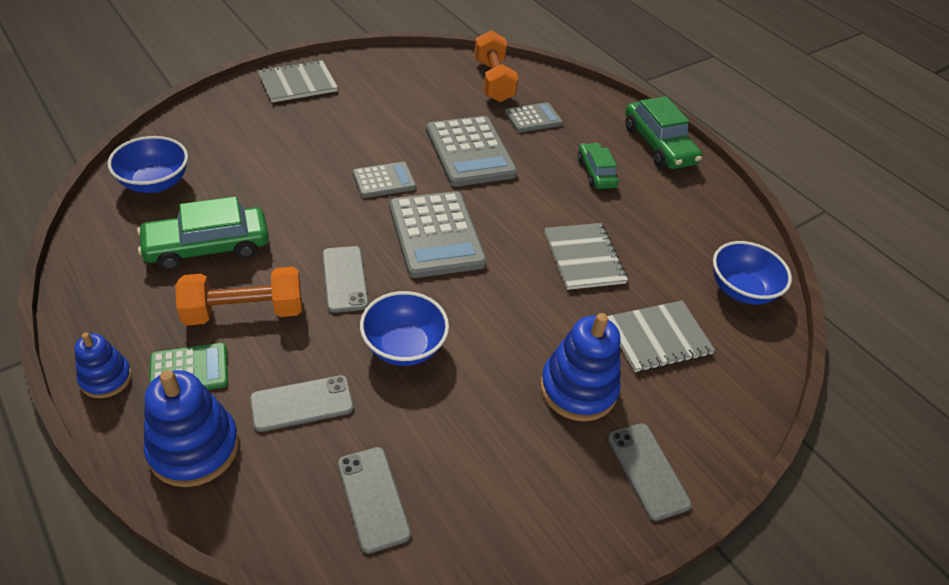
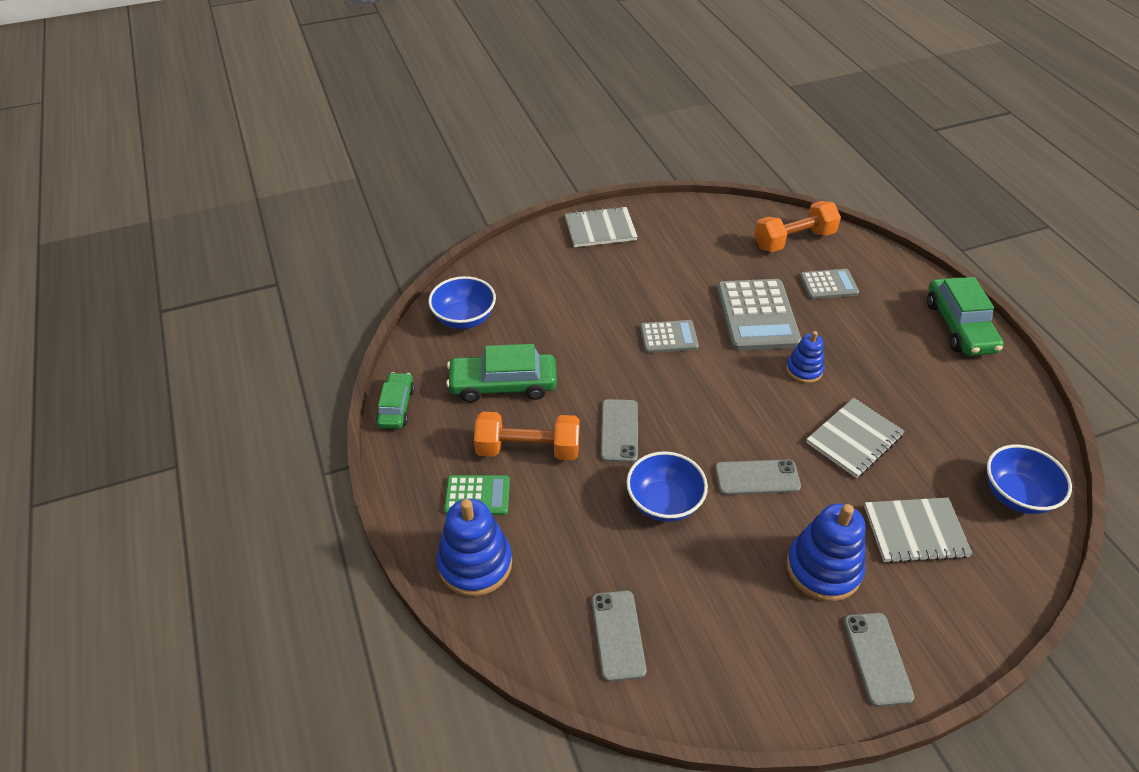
camera: 20 degrees right, 0 degrees up
blue stacking toy [74,332,132,398] -> blue stacking toy moved to [786,331,824,383]
grey phone [250,375,354,432] -> grey phone moved to [715,459,801,495]
grey calculator [389,191,487,278] -> none
orange dumbbell [474,30,519,102] -> orange dumbbell turned 60 degrees clockwise [754,201,841,252]
grey notebook [544,223,628,290] -> grey notebook turned 45 degrees clockwise [806,398,905,478]
green car [578,143,619,189] -> green car moved to [376,372,415,429]

